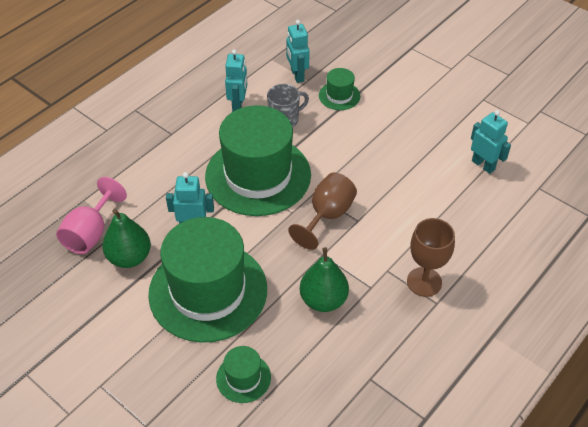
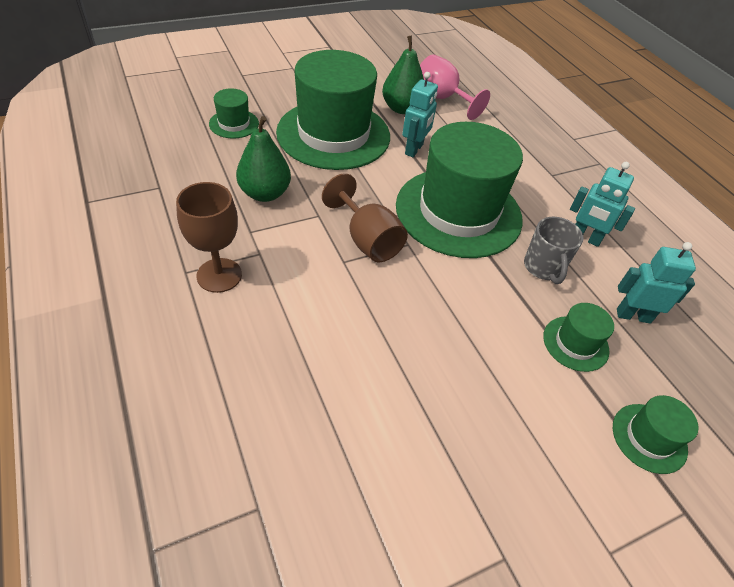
camera: 110 degrees right, 0 degrees up
turquoise robot [471,110,511,174] -> none
none -> green hat [613,395,699,474]

